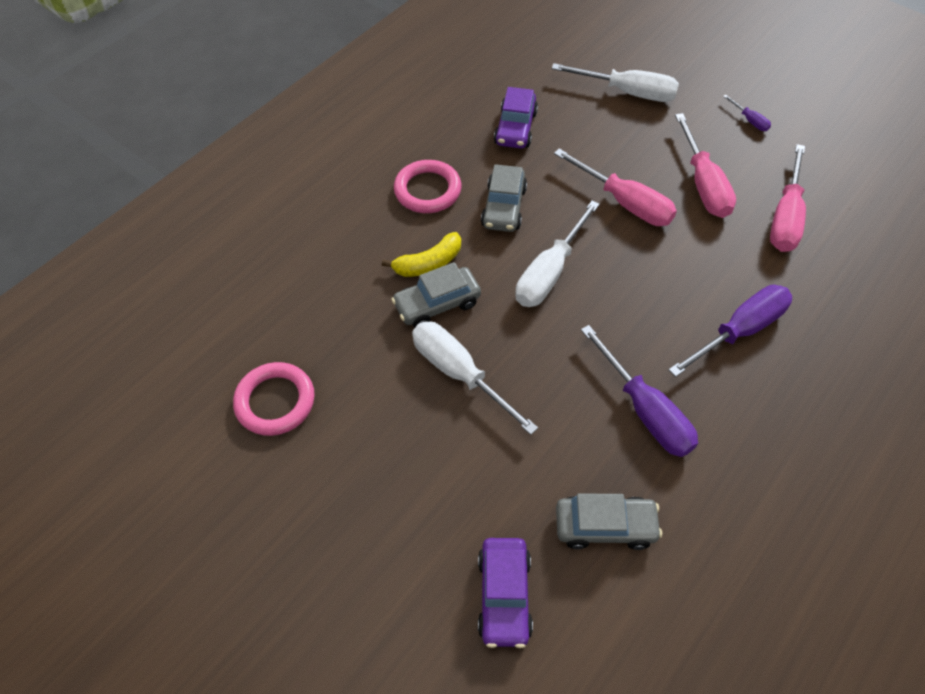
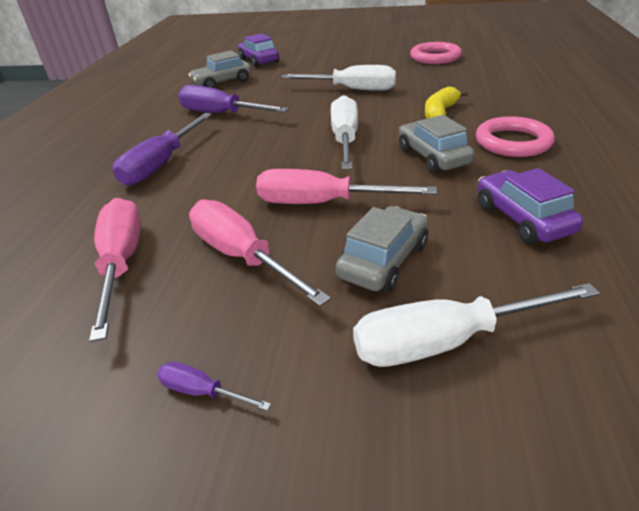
camera: 150 degrees right, 20 degrees down
grey car [391,262,481,327] -> grey car moved to [336,206,428,292]

